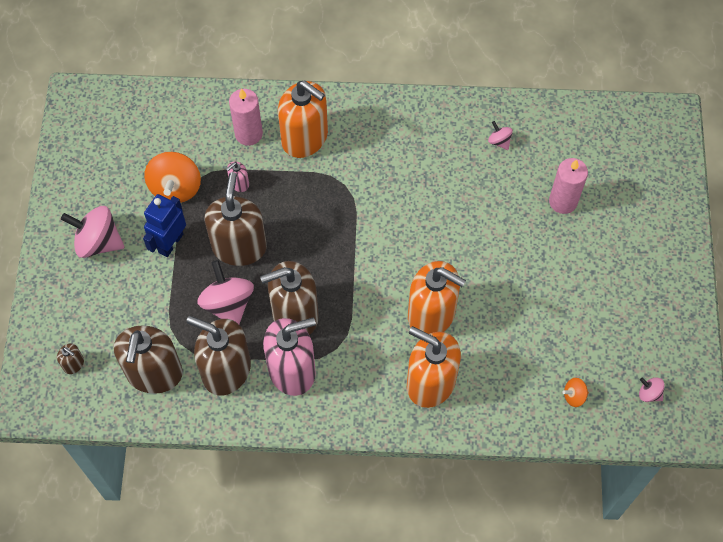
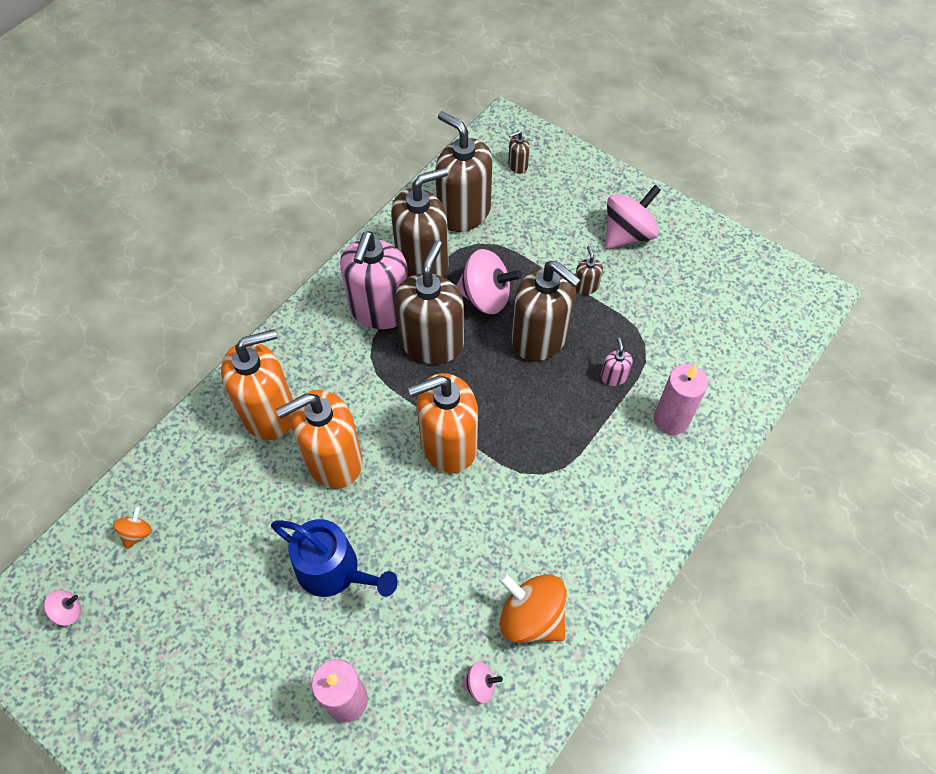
camera: 125 degrees right, 5 degrees down
blue robot [143,194,186,257] -> brown soap dispenser [576,246,603,295]
orange spinning top [144,152,201,203] -> orange spinning top moved to [499,573,566,643]
orange soap dispenser [278,81,328,158] -> orange soap dispenser moved to [408,373,478,473]
none -> blue watering can [271,519,398,597]

